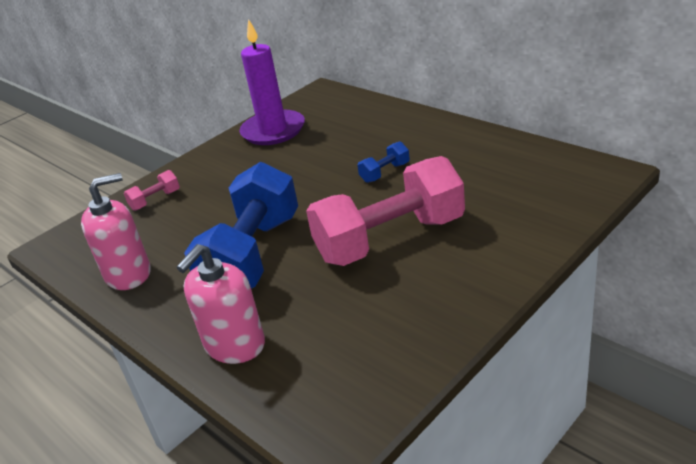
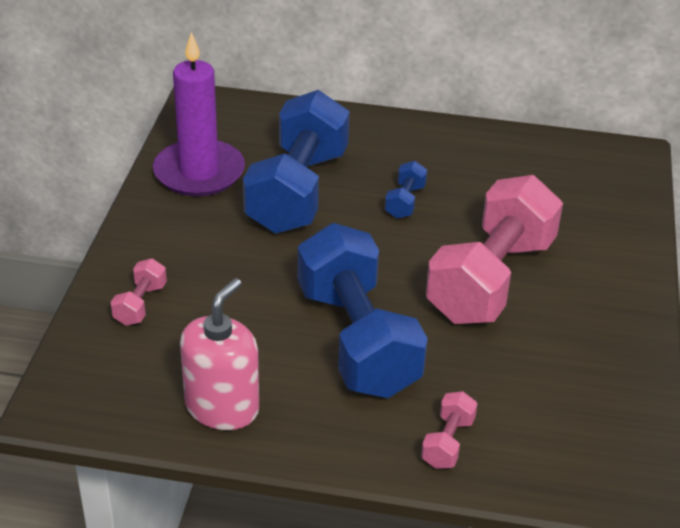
camera: 40 degrees left, 5 degrees up
pink soap dispenser [177,244,265,364] -> pink dumbbell [421,391,478,469]
none -> blue dumbbell [243,90,350,233]

